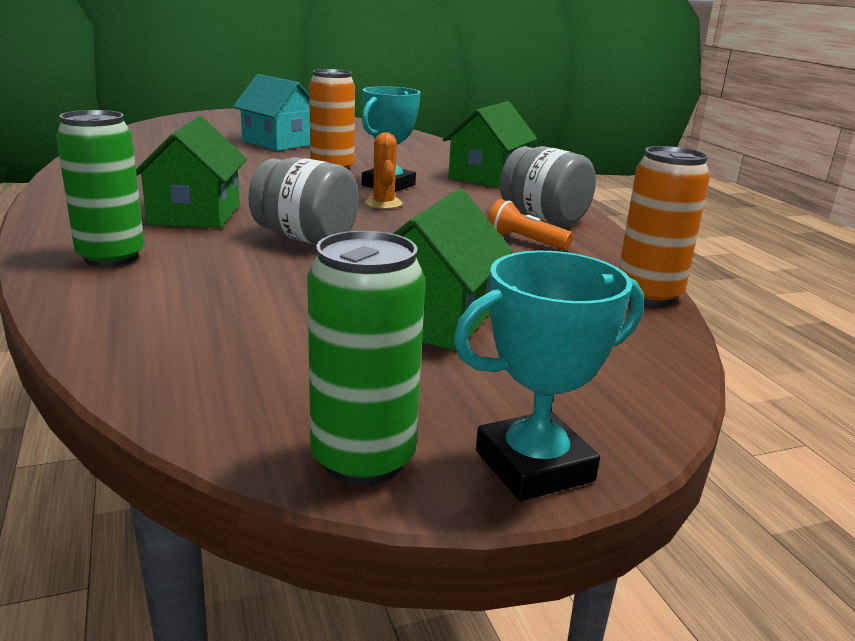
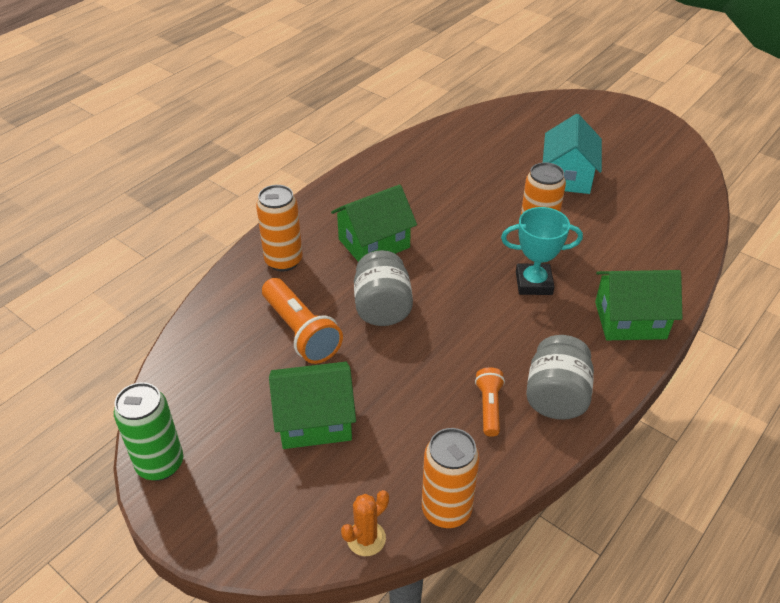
camera: 60 degrees right, 20 degrees up
green can [56,110,145,267] -> orange can [256,185,303,271]
orange cactus [365,132,403,209] -> orange cactus moved to [341,490,389,556]
turquoise trophy [453,251,644,501] -> none
none -> orange flashlight [262,278,343,364]

